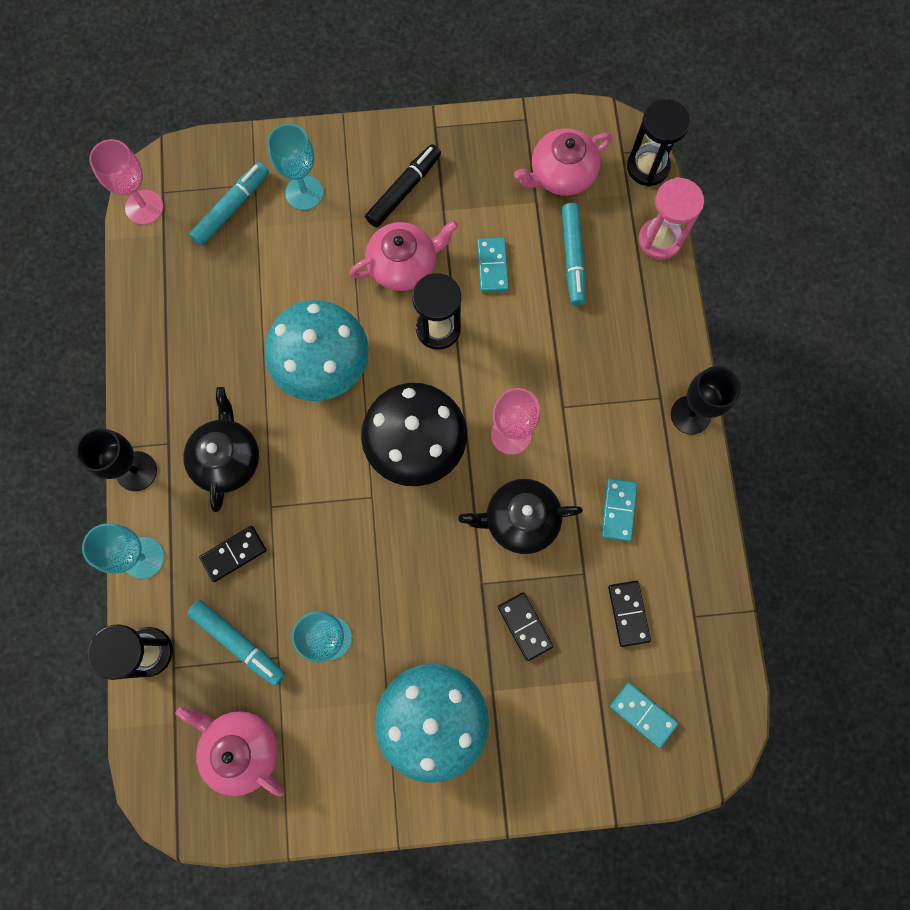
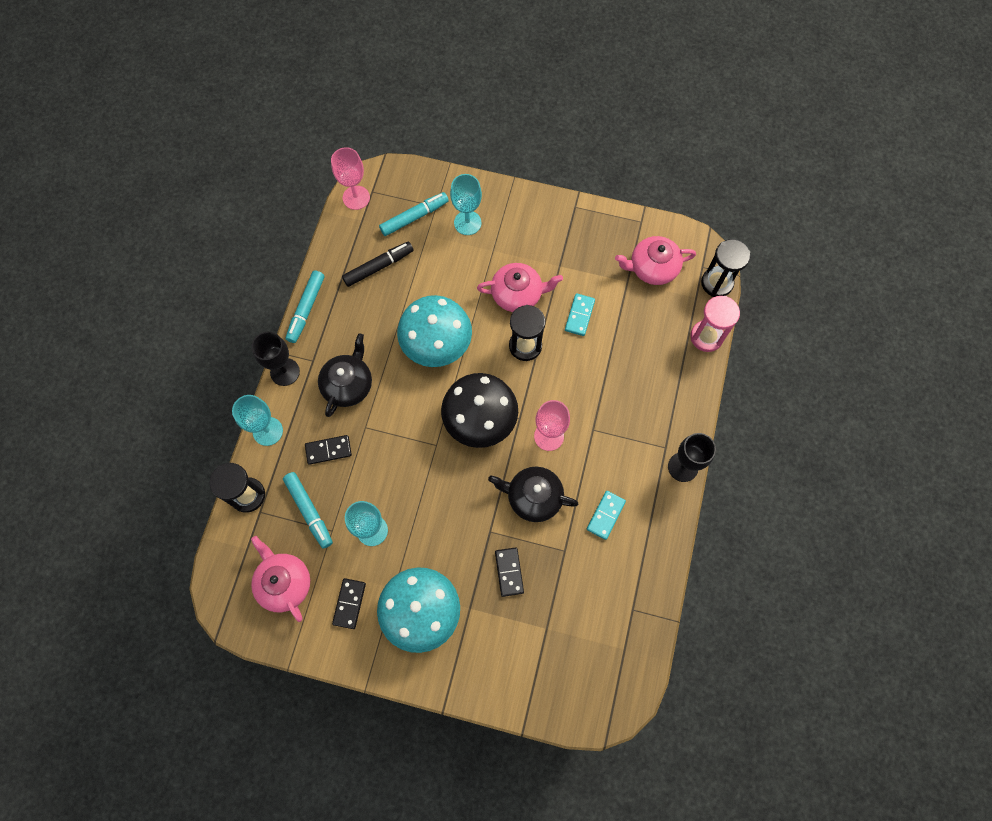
camera: 20 degrees right, 5 degrees down
black marker [365,144,441,228] -> black marker moved to [342,242,414,287]
turquoise marker [562,203,586,305] -> turquoise marker moved to [286,270,324,343]
black domino [608,581,651,647] -> black domino moved to [332,578,366,629]
turquoise domino [610,682,678,748] -> none

